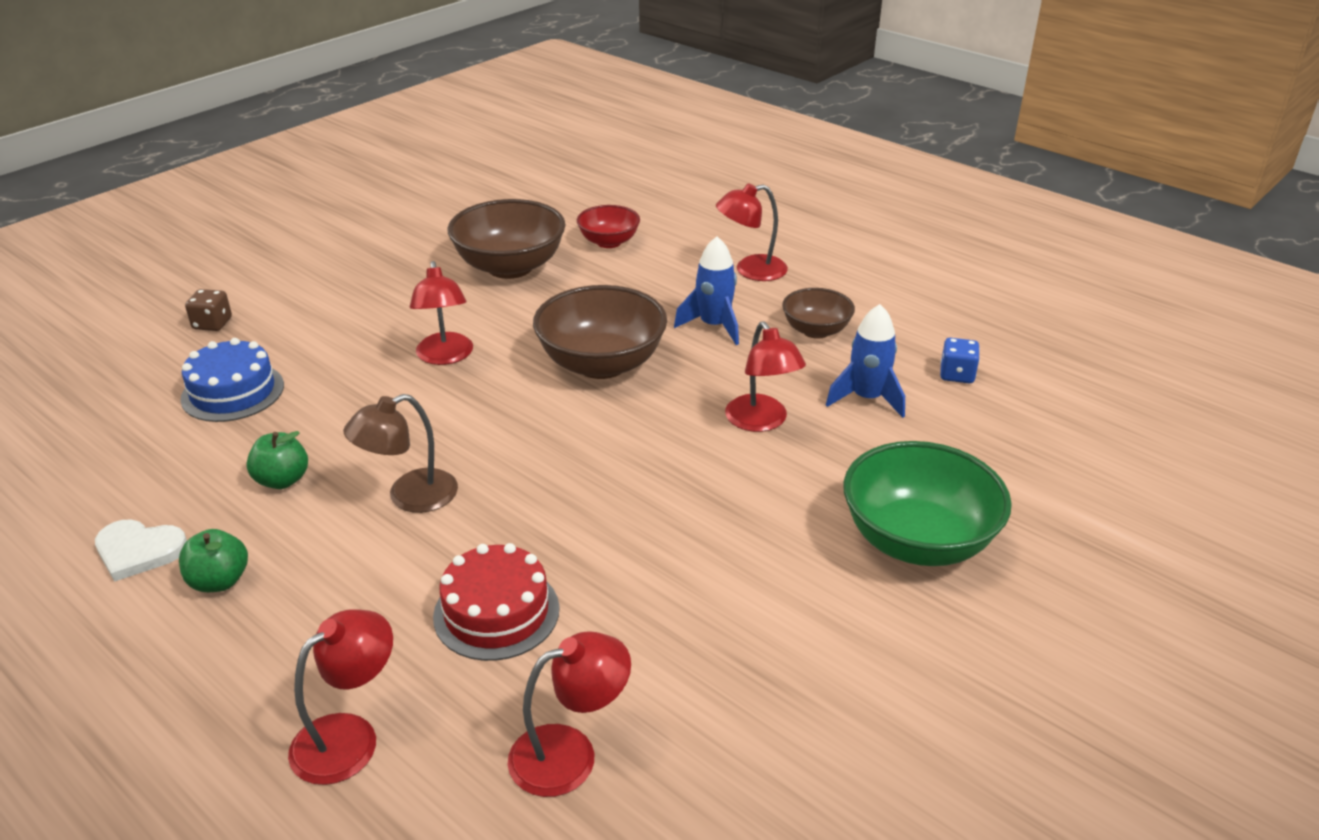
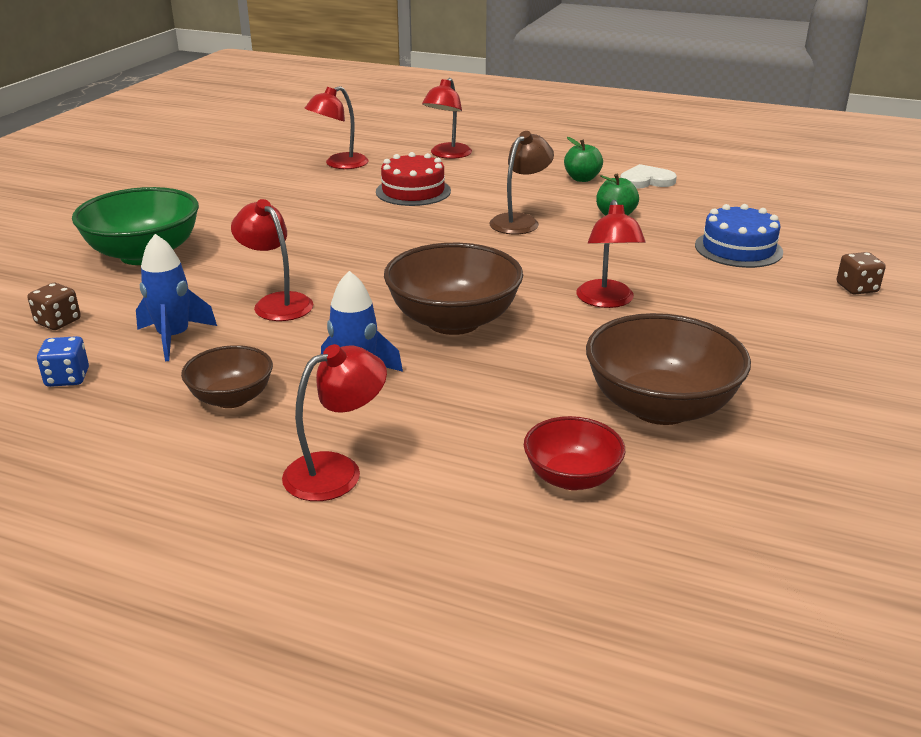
camera: 160 degrees right, 5 degrees down
red lamp [410,261,473,365] -> red lamp turned 150 degrees counterclockwise [576,200,646,308]
none -> brown dice [28,283,81,330]

